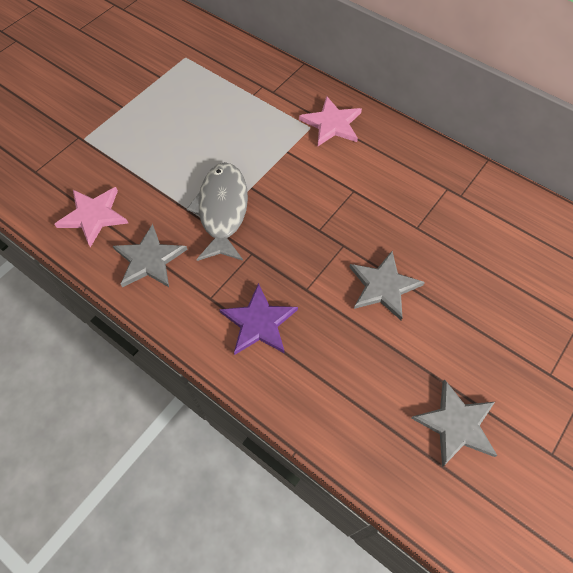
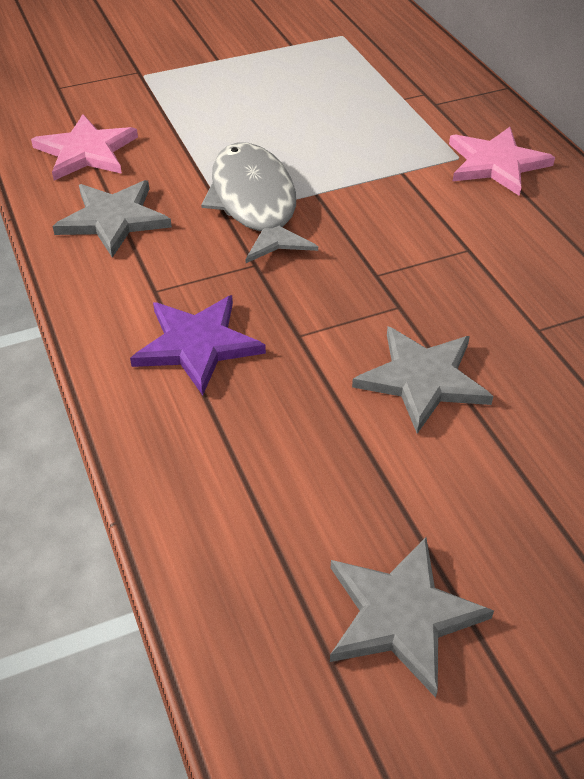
camera: 30 degrees right, 15 degrees down
grey fish [187,162,248,261] -> grey fish turned 45 degrees counterclockwise [201,143,318,263]

